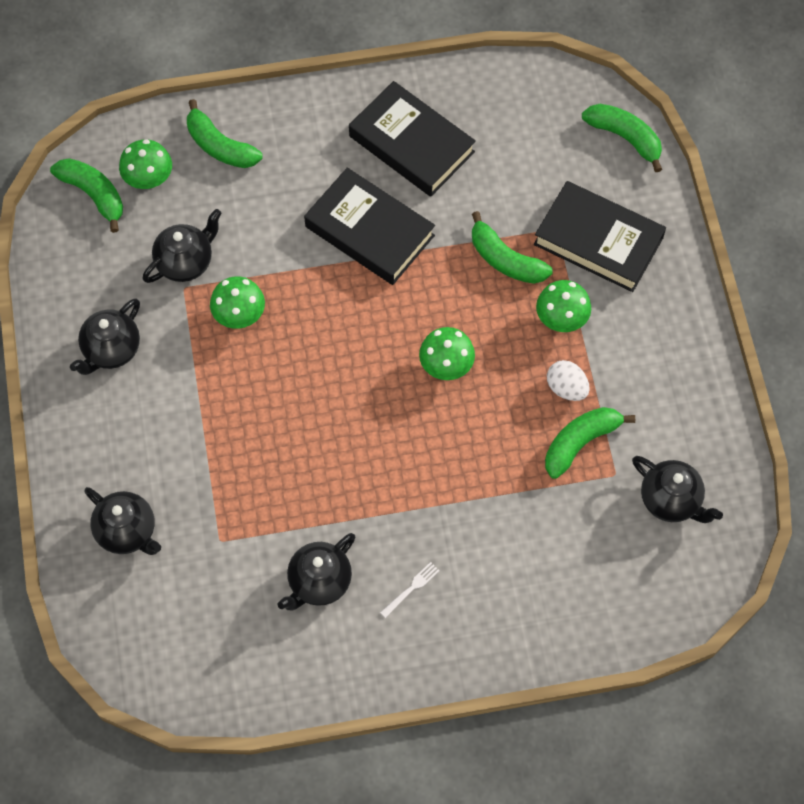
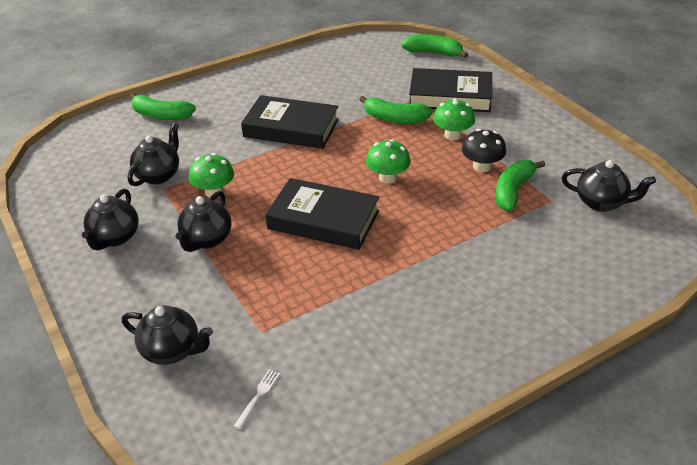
camera: 20 degrees left, 25 degrees down
green banana [50,158,123,233] -> none
green mushroom [119,139,172,189] -> none
black teapot [278,533,355,610] -> black teapot moved to [175,191,232,252]
black book [349,81,476,197] -> black book moved to [265,178,379,250]
white fork [380,562,440,618] -> white fork moved to [234,369,280,429]
white egg [547,360,590,401] -> black mushroom [462,129,506,172]

